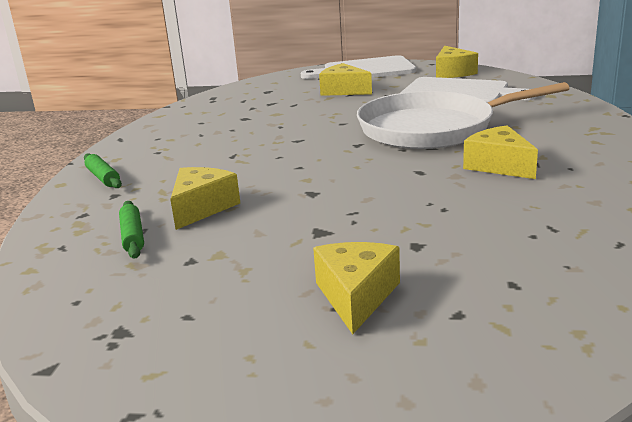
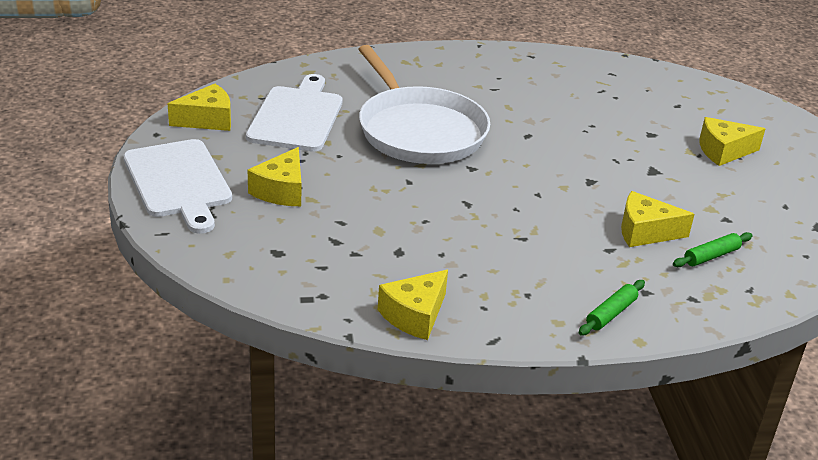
camera: 110 degrees left, 10 degrees up
yellow cheese [463,125,538,179] -> yellow cheese moved to [378,270,448,340]

